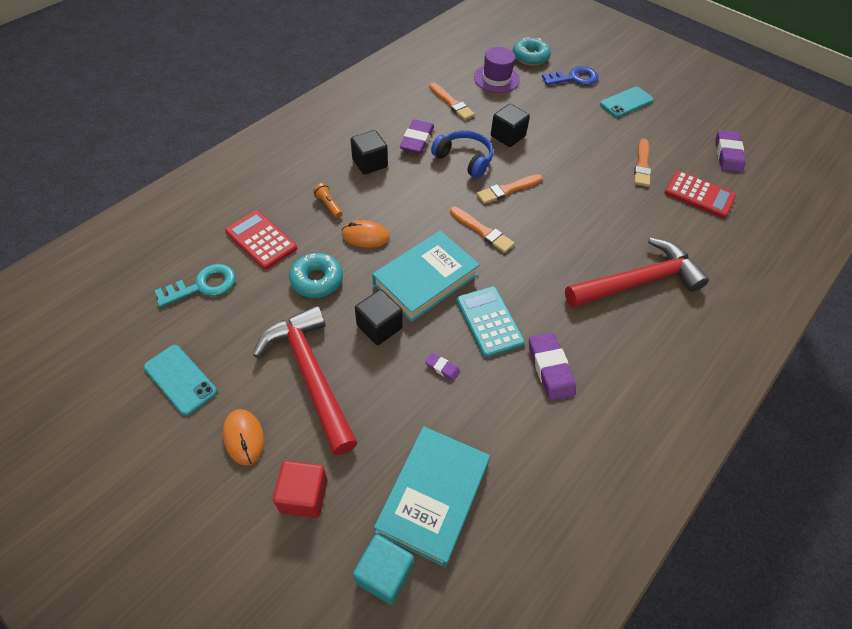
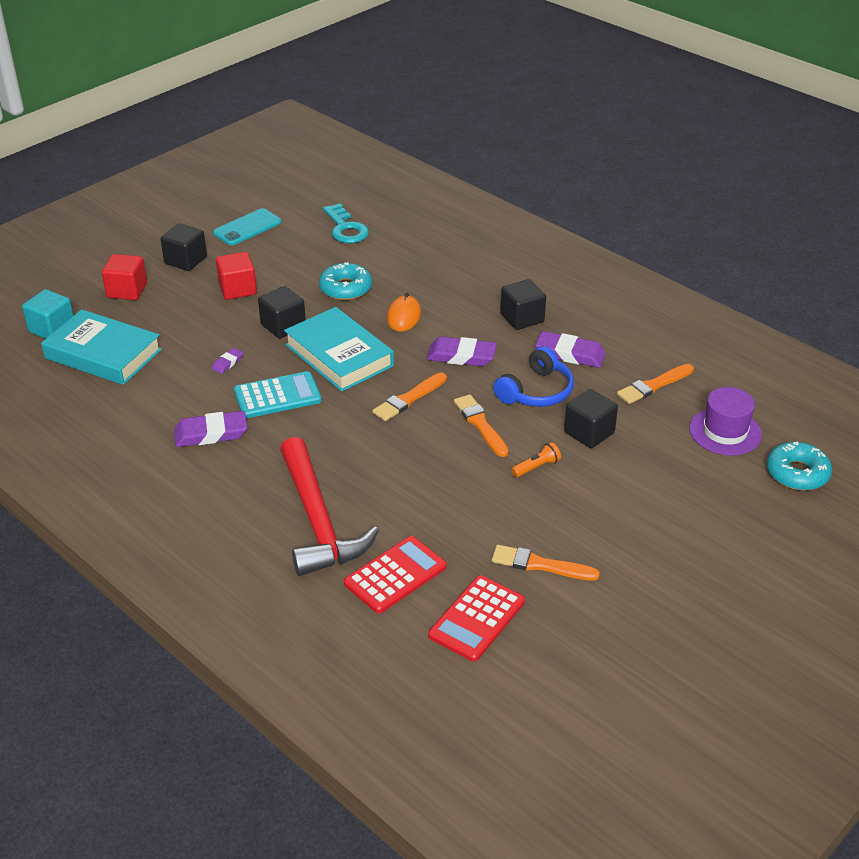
camera: 95 degrees right, 15 degrees down
orange mouse [223,409,264,466] -> black cube [161,223,207,271]
red calculator [225,210,297,269] -> red calculator moved to [344,536,447,614]
red hammer [253,306,358,455] -> red cube [216,252,257,300]
orange flashlight [313,183,342,218] -> orange flashlight moved to [511,442,561,477]
blue key [542,66,598,85] -> none
turquoise phone [600,86,654,118] -> none
purple eraser [716,130,746,173] -> purple eraser moved to [426,336,497,366]

